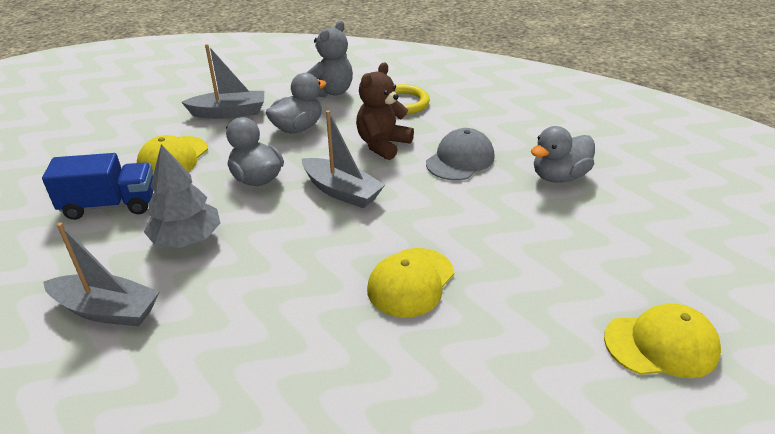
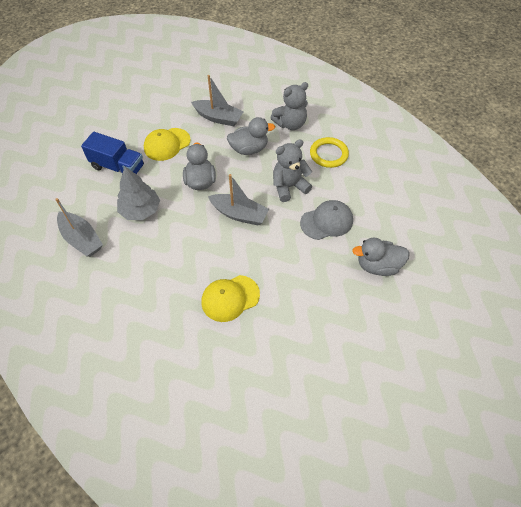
camera: 30 degrees right, 20 degrees up
grey boat [302,110,385,208] -> grey boat turned 45 degrees counterclockwise [208,174,269,226]
brown teddy bear [356,62,414,160] -> grey teddy bear [273,140,312,202]
yellow cap [604,303,721,378] -> none

